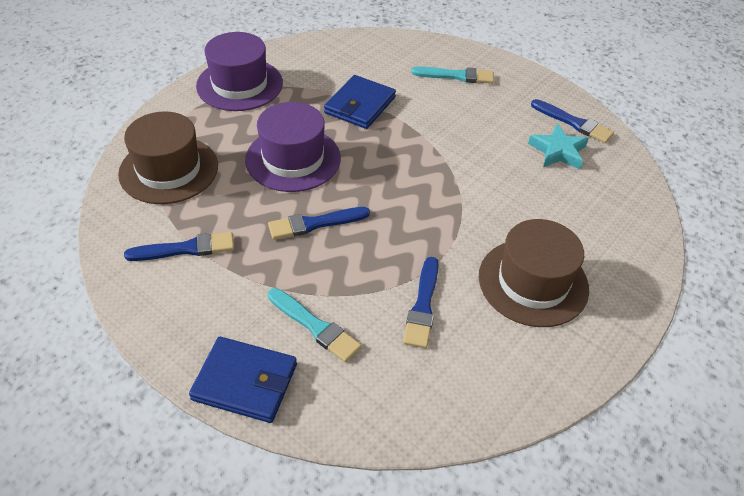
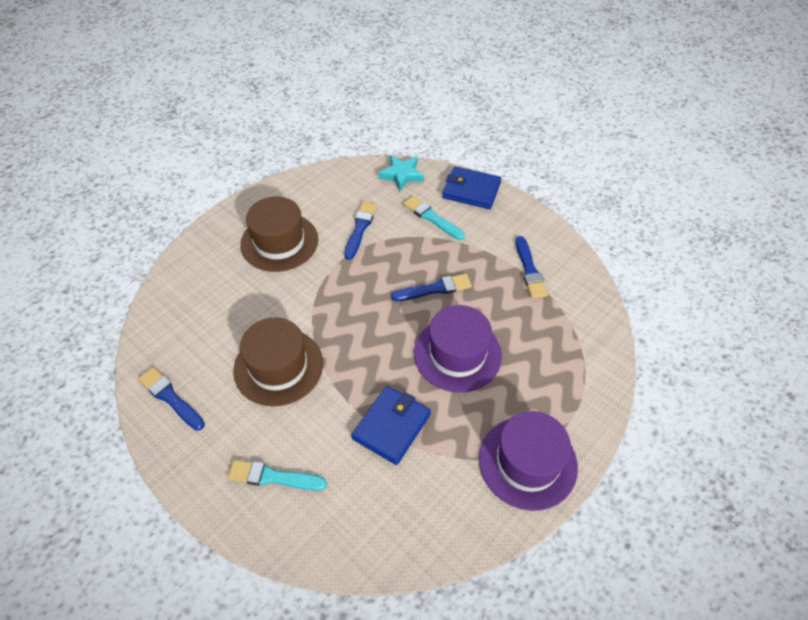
camera: 175 degrees left, 5 degrees up
brown hat [118,111,218,204] -> brown hat moved to [233,318,323,406]
blue brush [124,232,234,261] -> blue brush turned 90 degrees counterclockwise [515,236,548,298]
turquoise star [528,124,589,169] -> turquoise star moved to [379,155,424,191]

